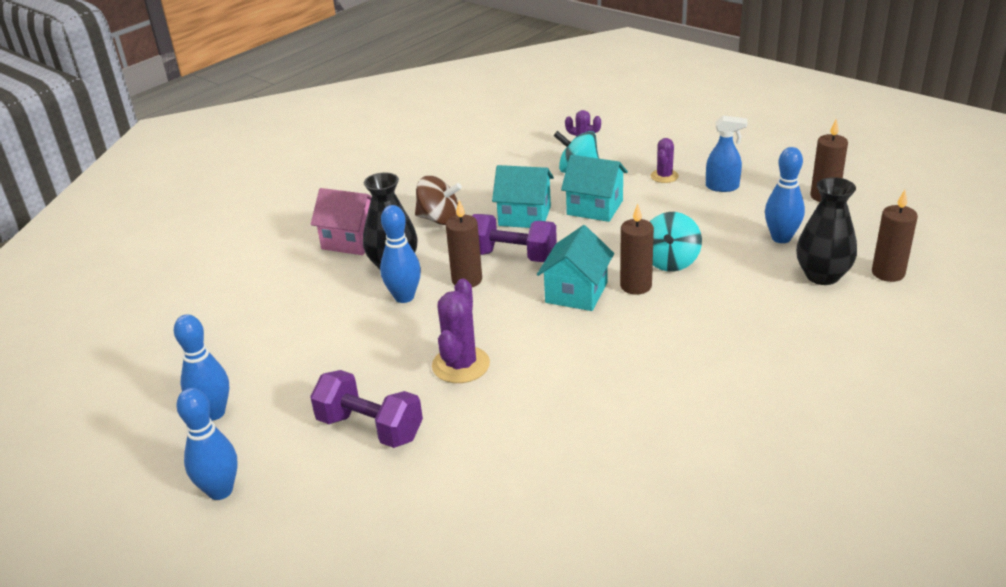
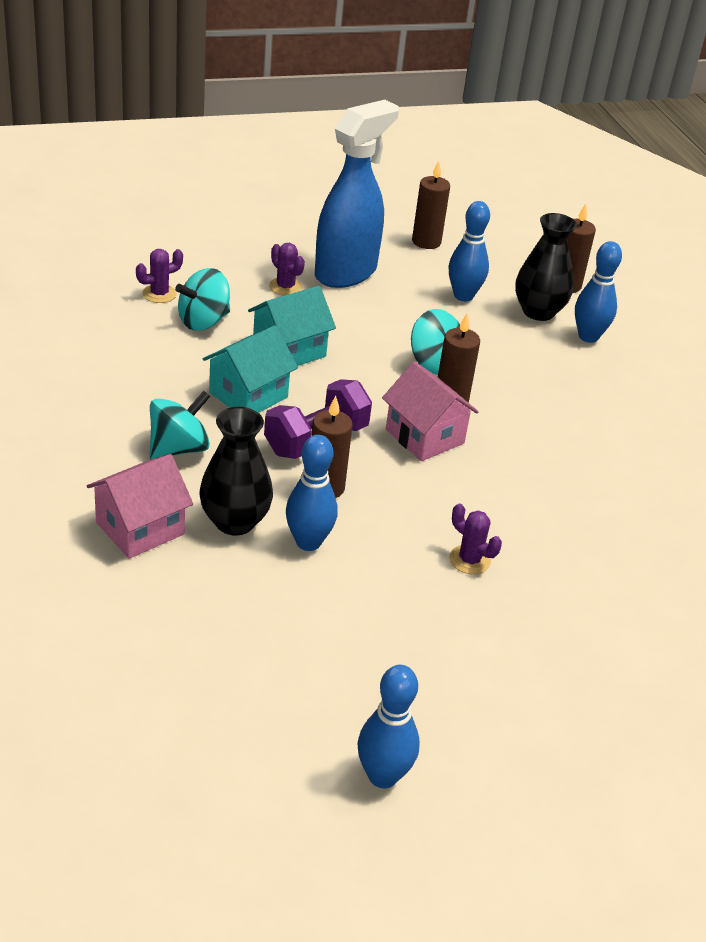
camera: 65 degrees left, 5 degrees up
blue bowling pin [176,388,238,500] -> blue bowling pin moved to [575,241,622,343]
purple dumbbell [310,370,423,448] -> none
brown spinning top [415,176,462,225] -> turquoise spinning top [150,391,210,459]
purple cactus [432,279,490,383] -> purple cactus [449,504,502,574], size x0.62
turquoise house [537,225,614,311] -> pink house [382,361,479,461]
blue spray bottle [706,116,747,192] -> blue spray bottle [315,100,399,288], size x2.03

